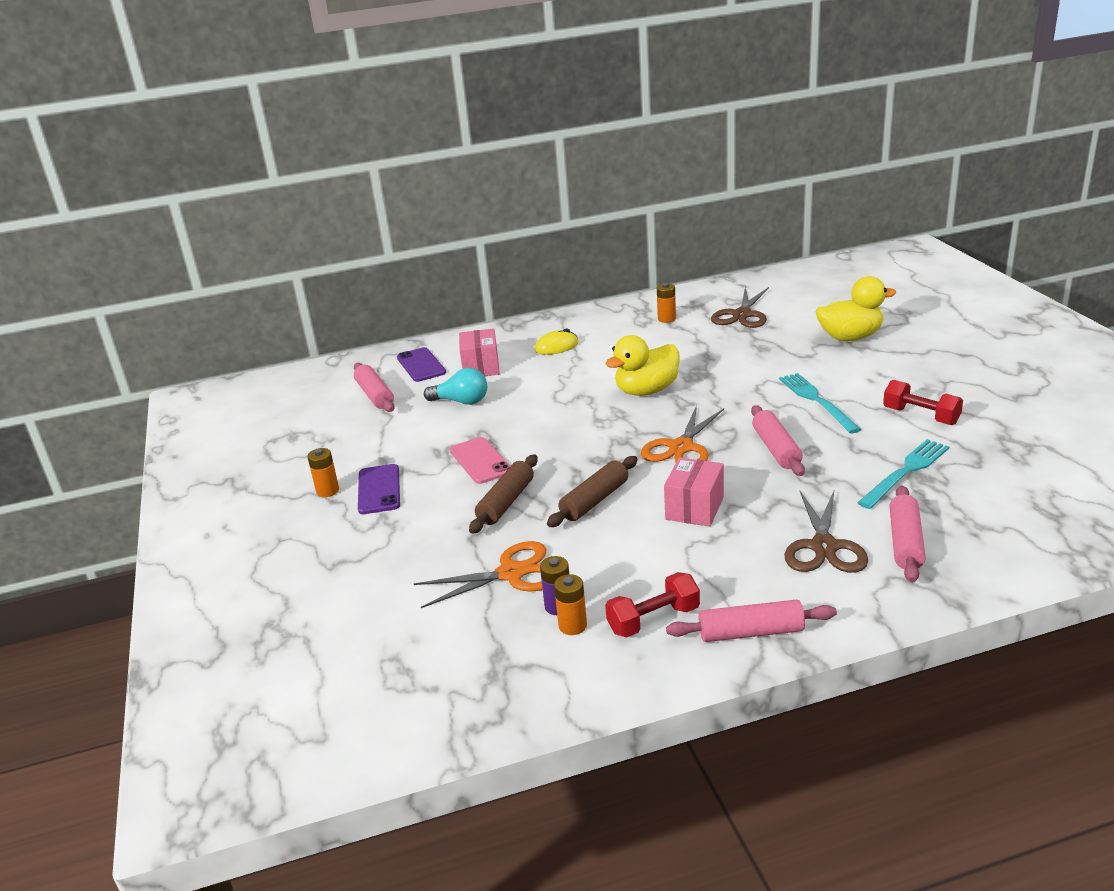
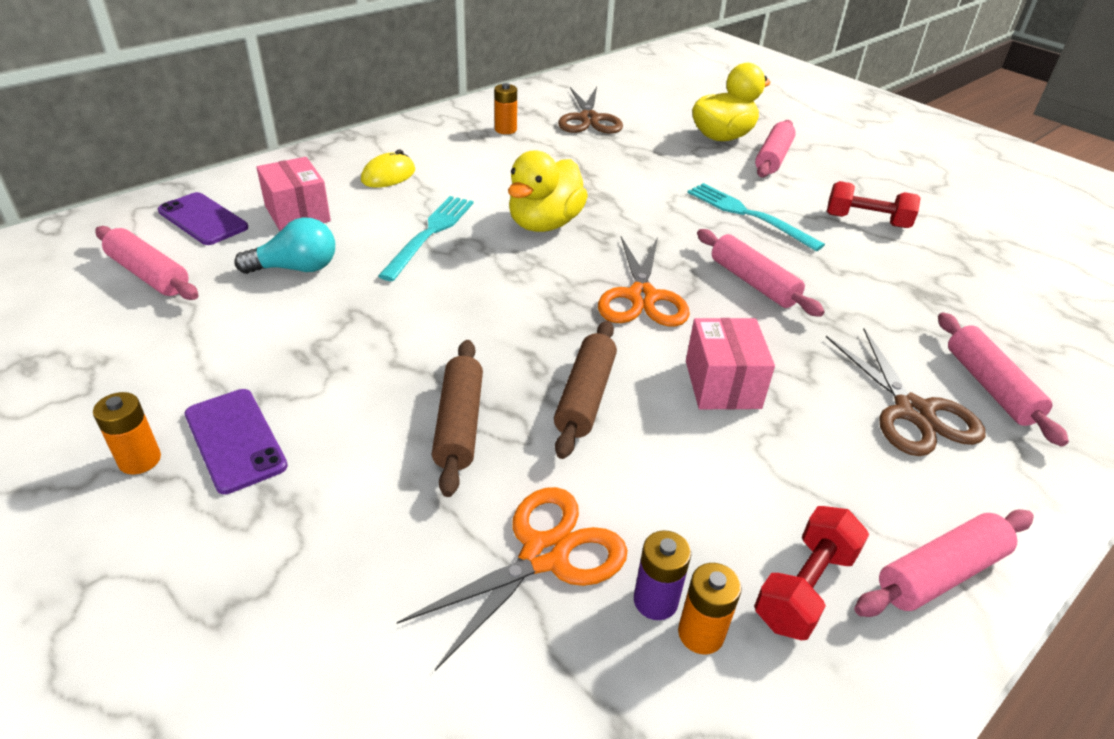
camera: 30 degrees left, 10 degrees up
pink phone [450,437,510,484] -> none
turquoise fork [858,439,949,509] -> turquoise fork moved to [378,196,474,281]
none -> pink rolling pin [755,120,796,177]

